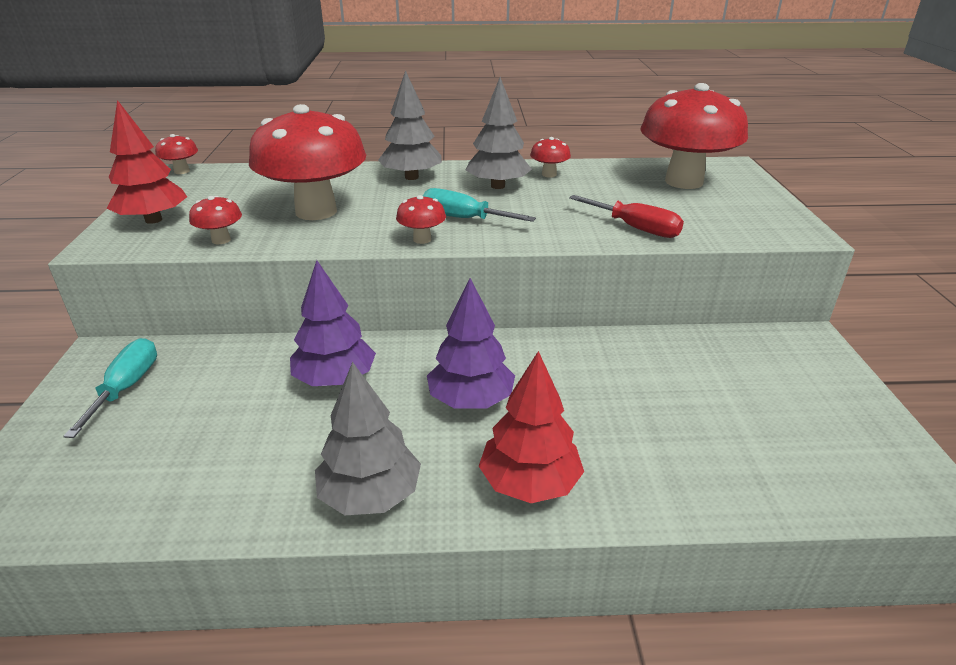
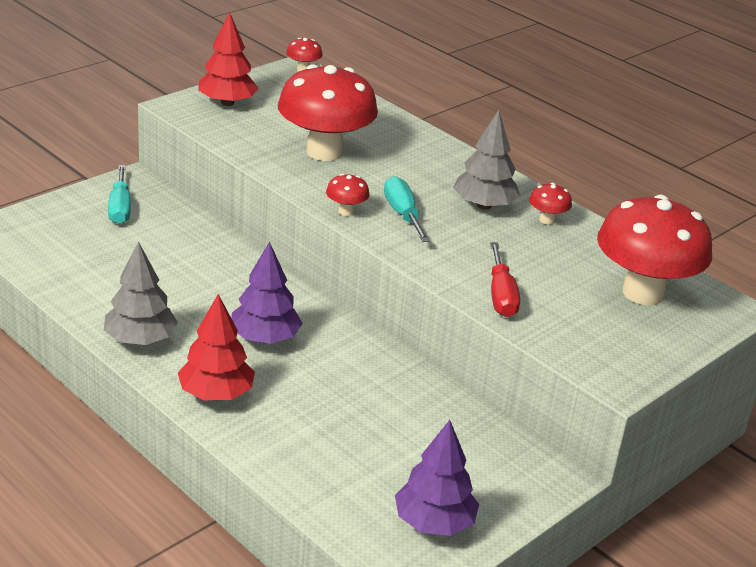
camera: 45 degrees right, 0 degrees up
turquoise screwdriver [63,338,157,438] -> turquoise screwdriver turned 120 degrees clockwise [108,165,131,224]
red mushroom [189,196,242,244] -> none
purple tree [290,260,376,386] -> purple tree moved to [395,420,479,536]
grey tree [378,70,442,180] -> none

